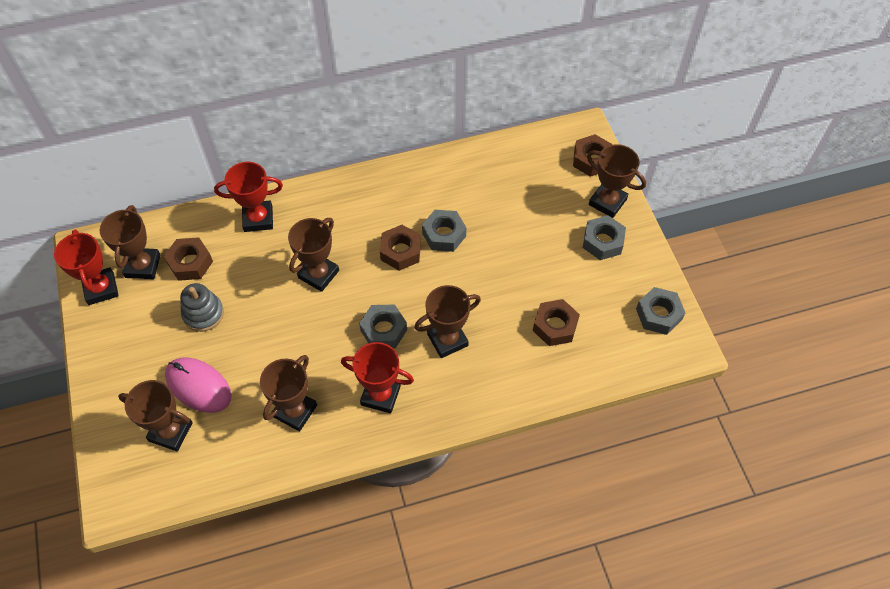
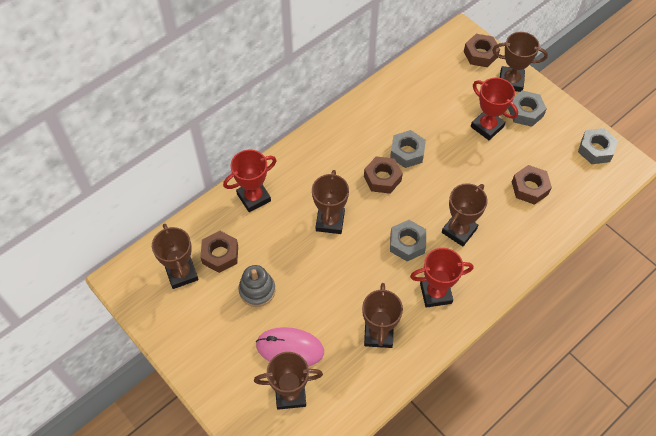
camera: 25 degrees left, 0 degrees up
red trophy [54,229,119,305] -> red trophy moved to [471,78,518,140]

